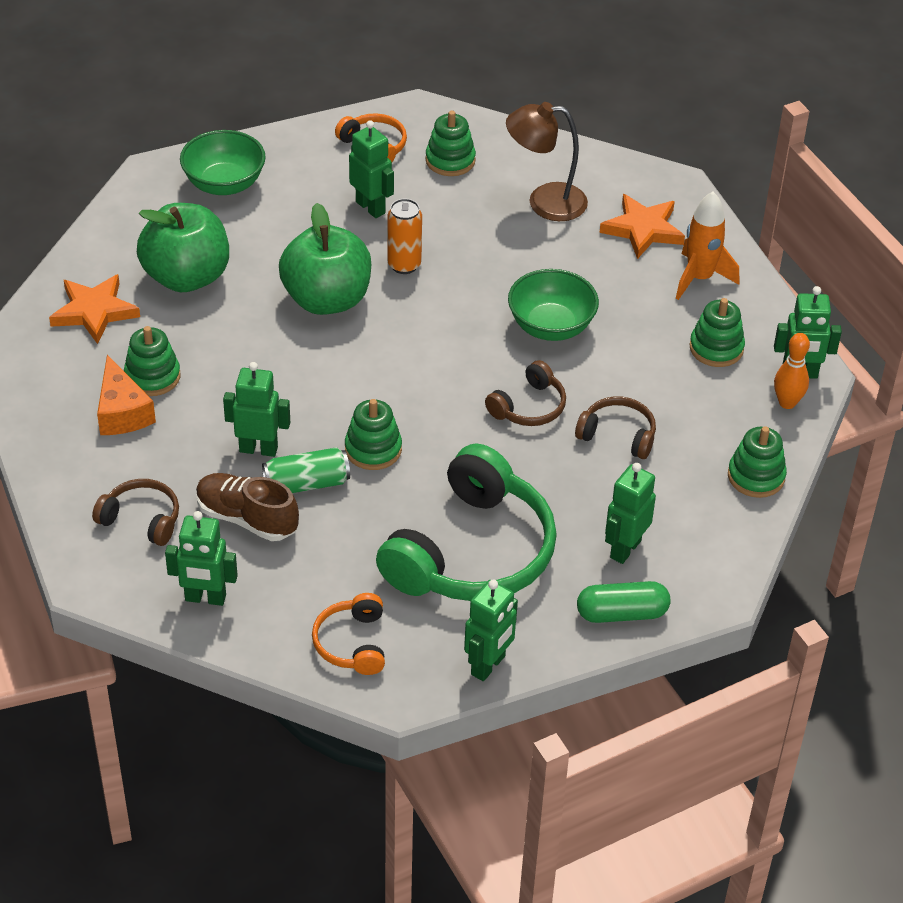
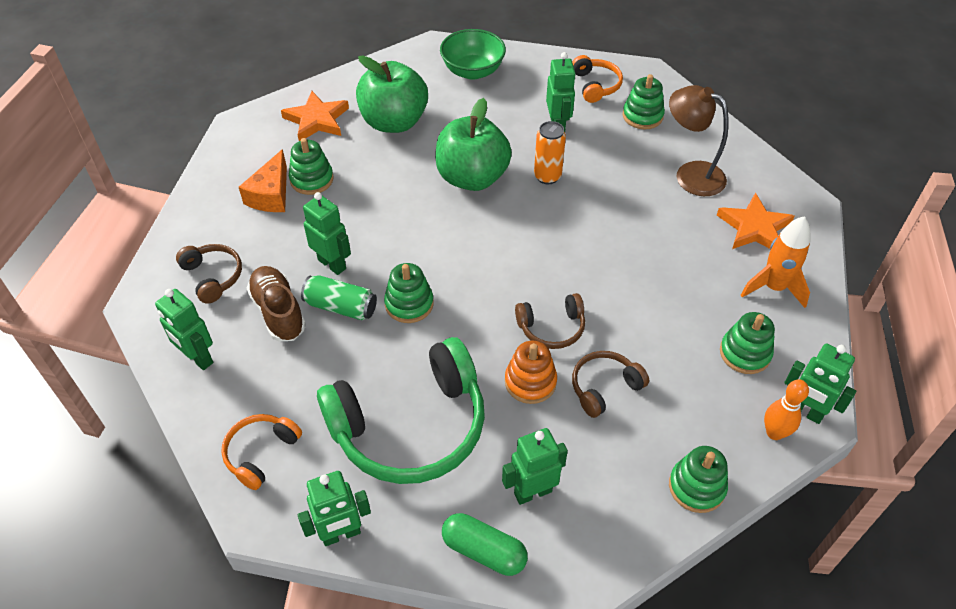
camera: 35 degrees right, 5 degrees up
green bowl [508,269,599,341] -> none
brown headphones [575,396,656,459] -> brown headphones turned 90 degrees counterclockwise [572,351,649,418]
none -> orange stacking toy [505,341,557,404]

